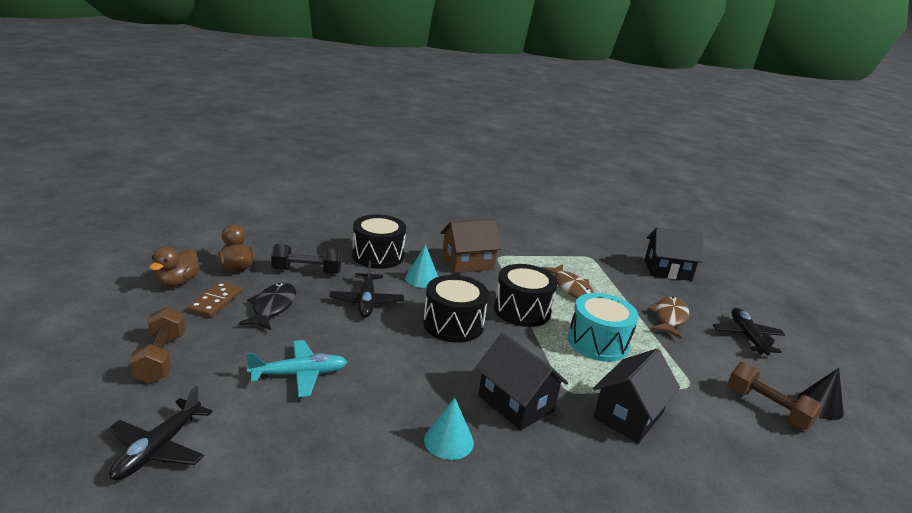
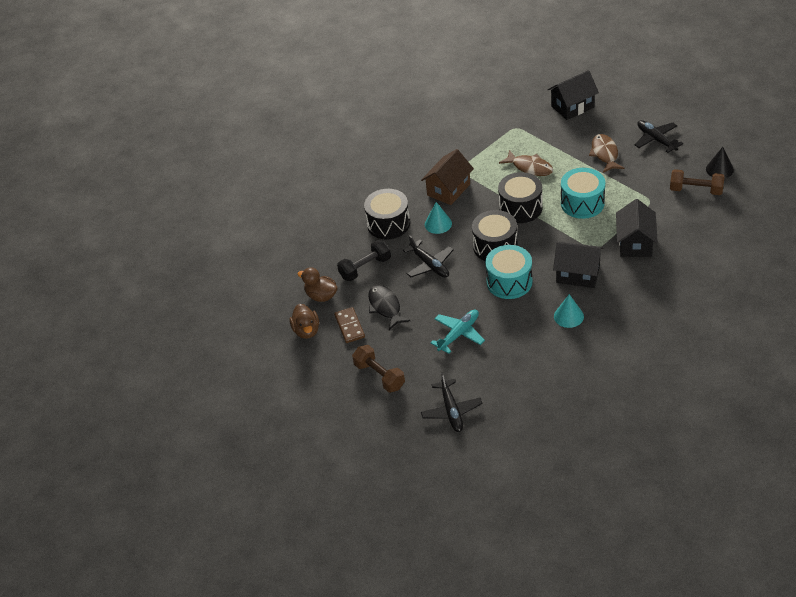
camera: 25 degrees left, 20 degrees up
none -> turquoise drum [485,245,532,299]

